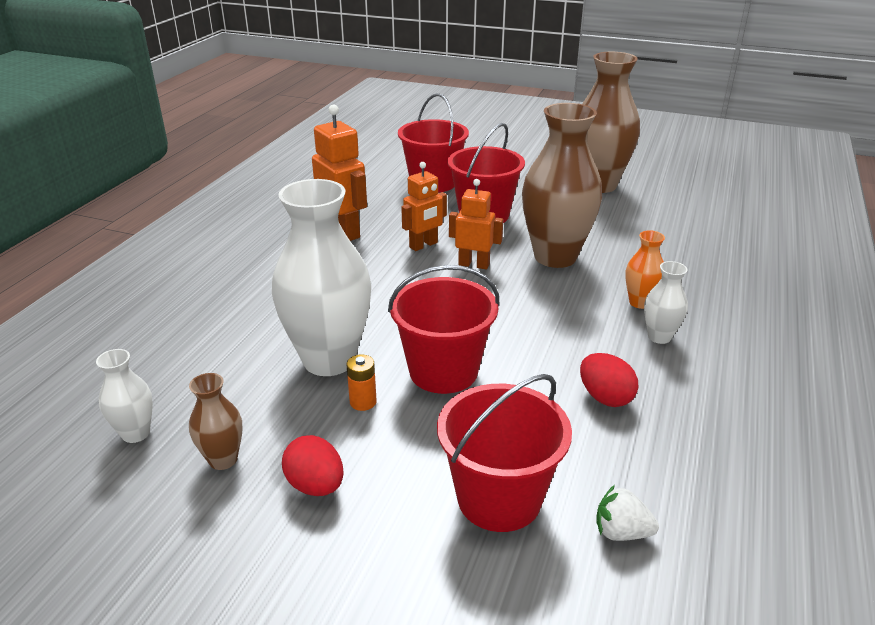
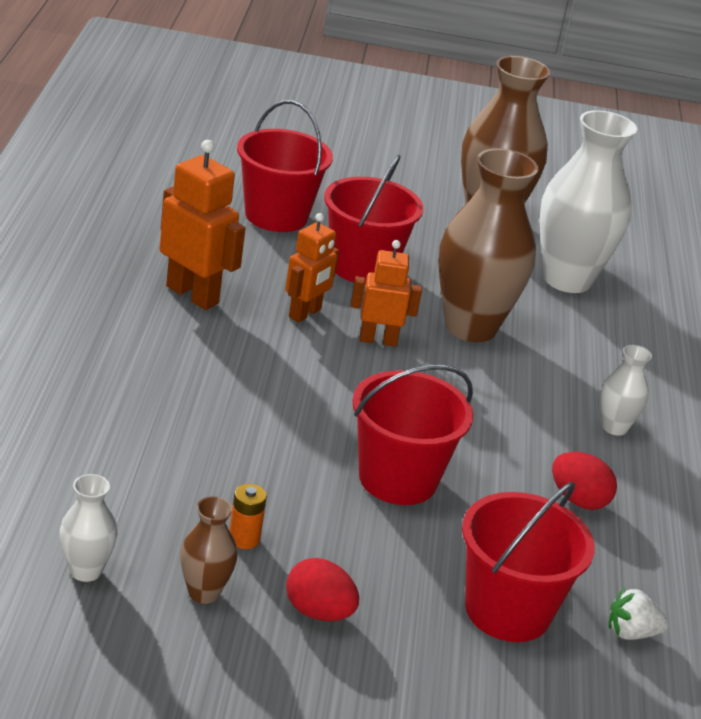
camera: 20 degrees left, 0 degrees up
white vase [272,179,371,376] -> white vase moved to [540,110,637,293]
orange battery [346,354,377,411] -> orange battery moved to [229,484,267,549]
orange vase [625,230,665,309] -> none

